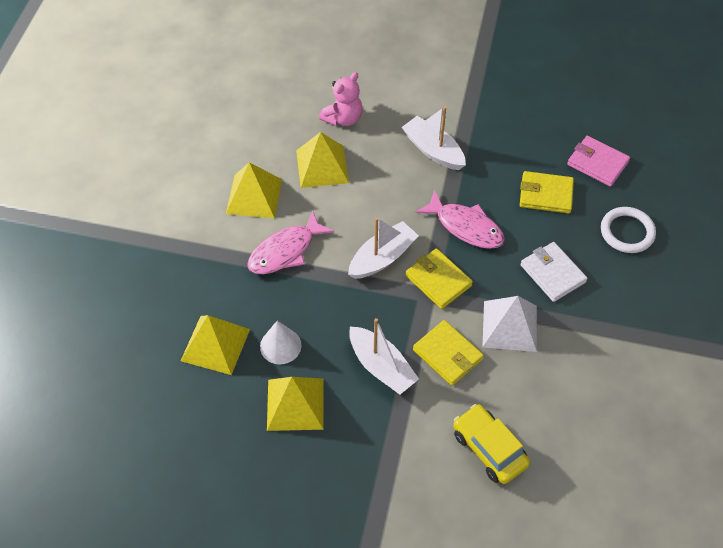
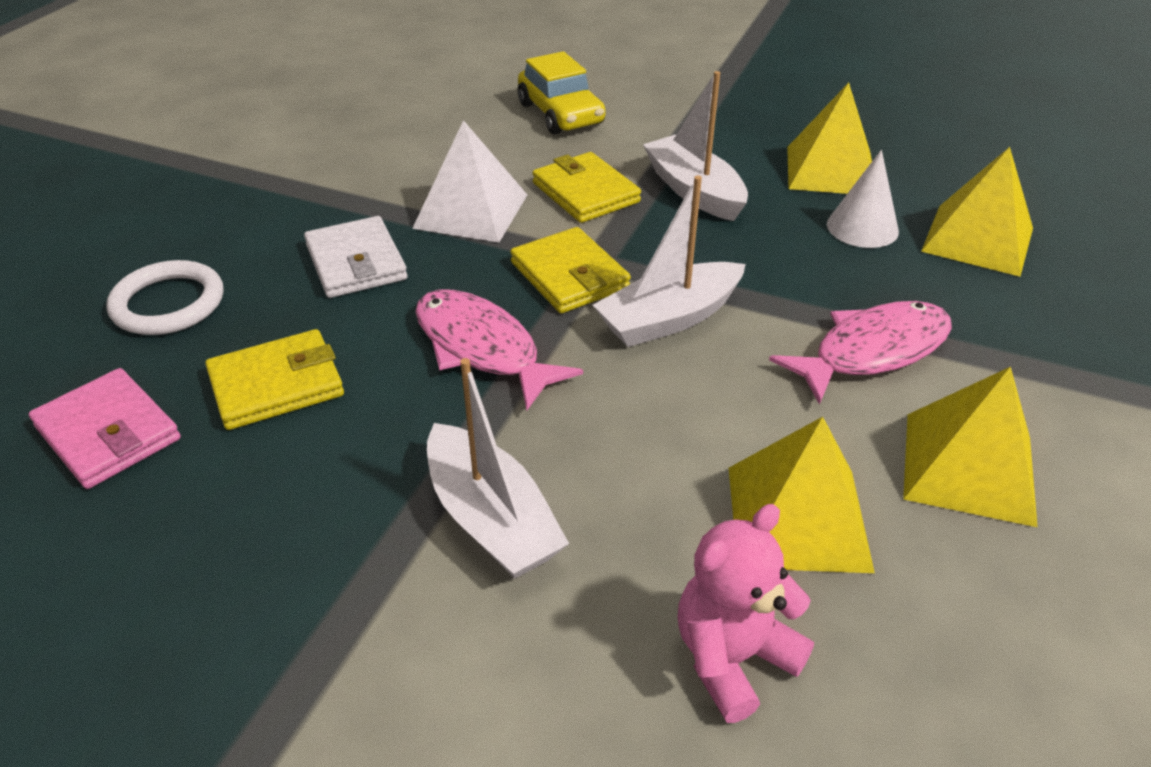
camera: 170 degrees left, 15 degrees down
yellow wallet [520,171,574,213] -> yellow wallet turned 45 degrees counterclockwise [205,329,344,430]

